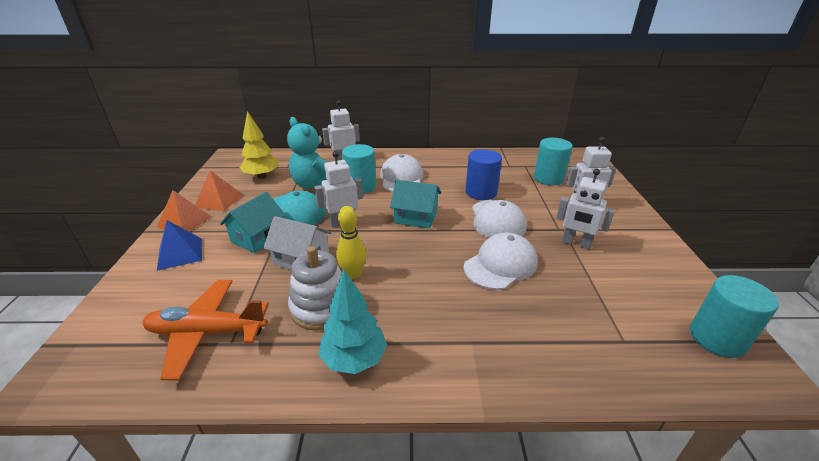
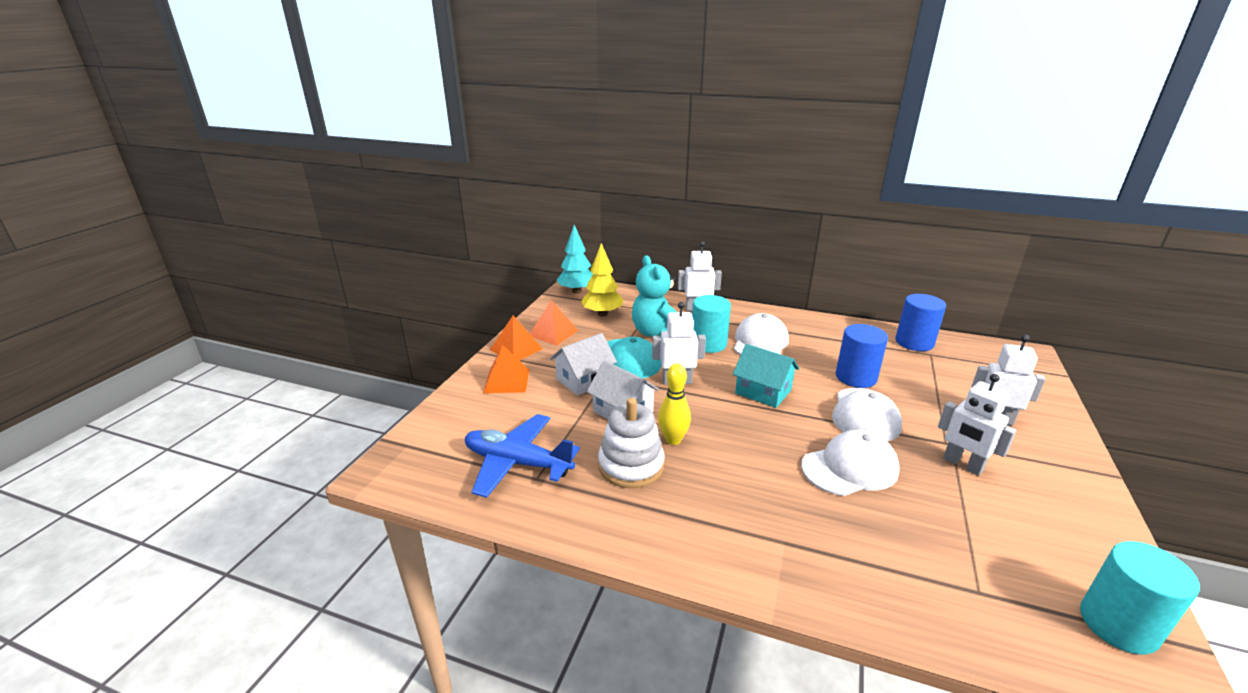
camera: 20 degrees right, 5 degrees down
orange plane [143,280,269,380] -> blue plane [465,414,580,498]
blue pyramid [157,220,202,271] -> orange pyramid [483,345,529,393]
turquoise house [220,192,286,253] -> white house [550,333,617,396]
turquoise tree [318,269,387,374] -> turquoise tree moved to [557,225,593,294]
turquoise cylinder [534,138,573,186] -> none
none -> blue cylinder [895,294,946,351]

